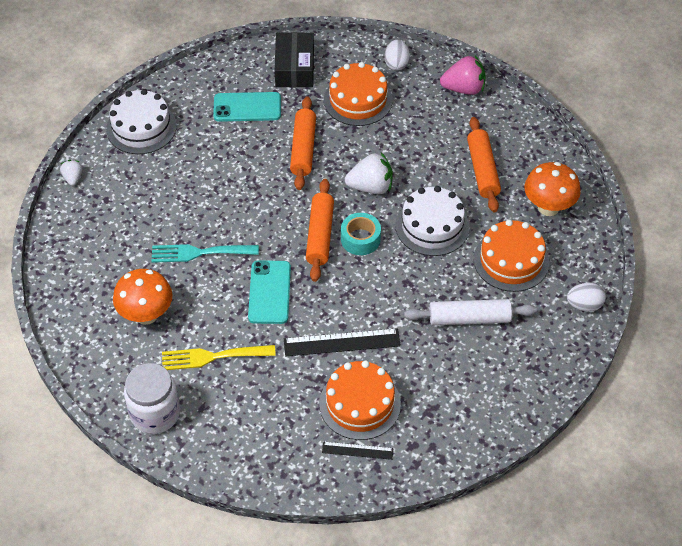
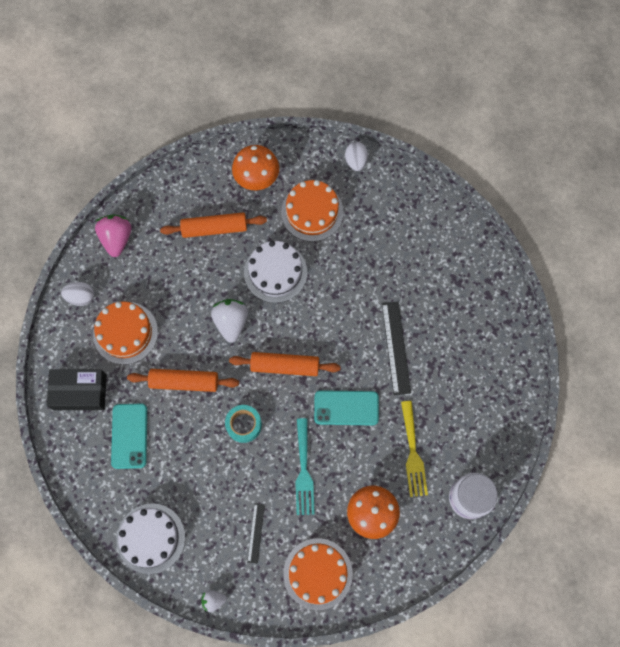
camera: 90 degrees left, 20 degrees up
orange cake [319,361,401,440] -> orange cake moved to [283,538,353,610]
black ruler [322,442,393,460] -> black ruler moved to [247,503,265,564]
turquoise tape [341,213,381,255] -> turquoise tape moved to [225,405,262,443]
white rolling pin [404,299,537,325] -> none

